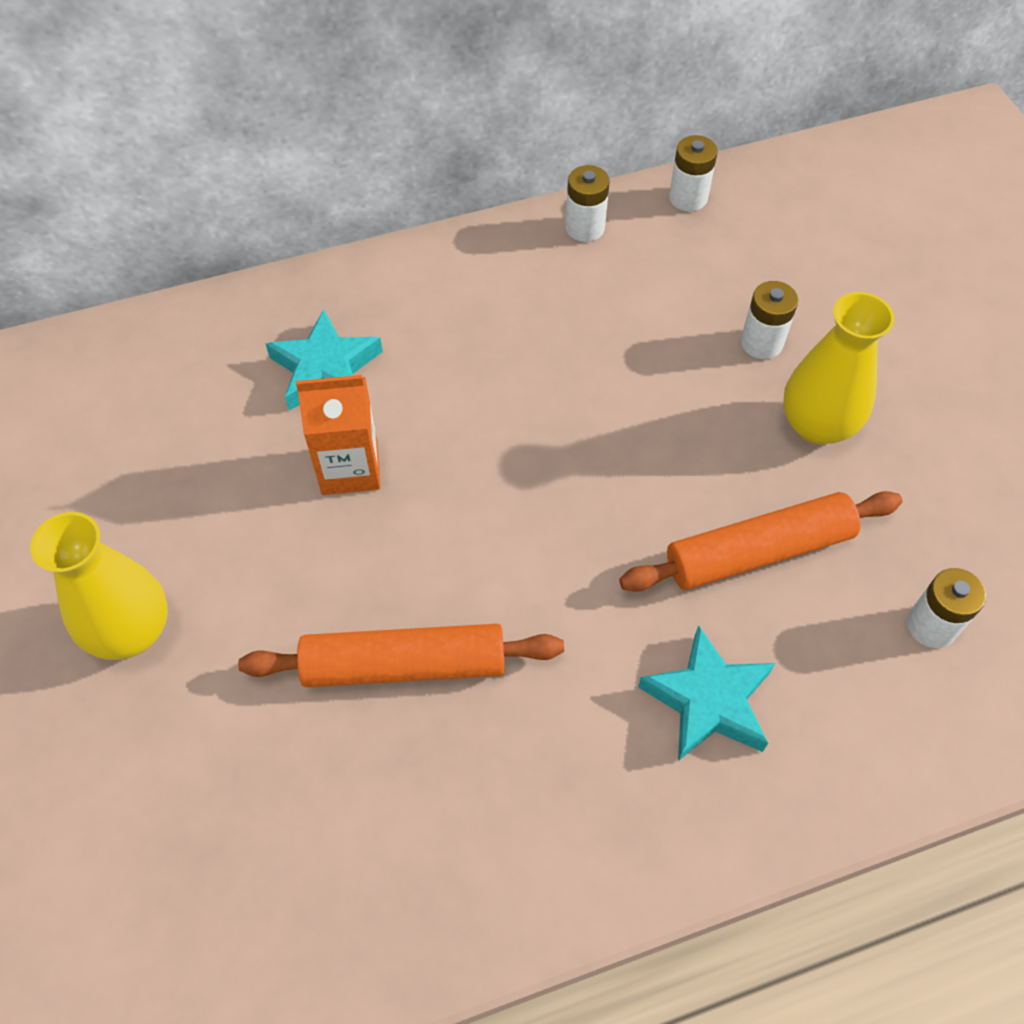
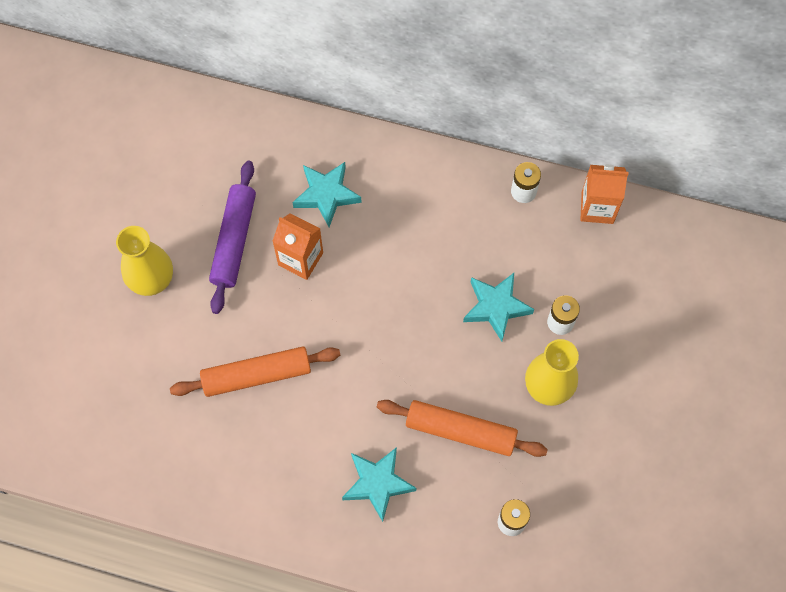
camera: 35 degrees right, 10 degrees up
orange rolling pin [238,624,564,687] -> orange rolling pin turned 45 degrees counterclockwise [170,347,340,397]
white battery [669,135,718,211] -> orange carton [580,164,628,224]
none -> purple rolling pin [209,161,256,314]
none -> turquoise star [463,273,534,341]

